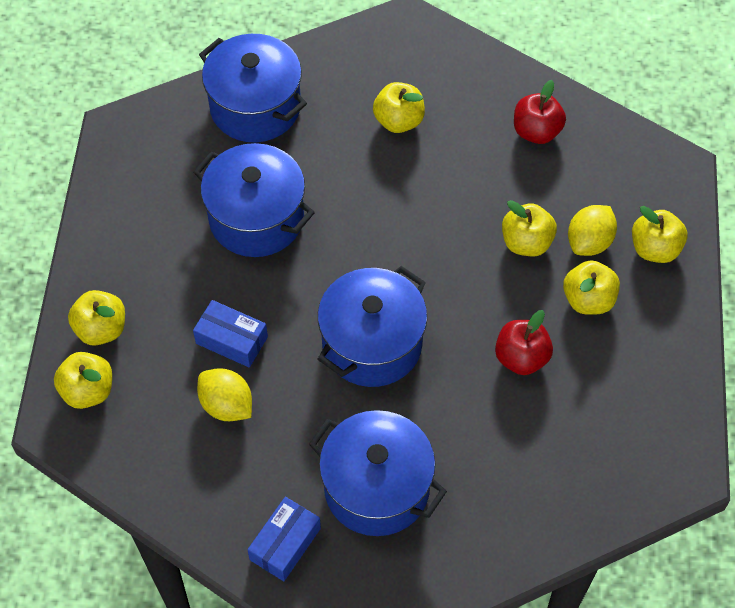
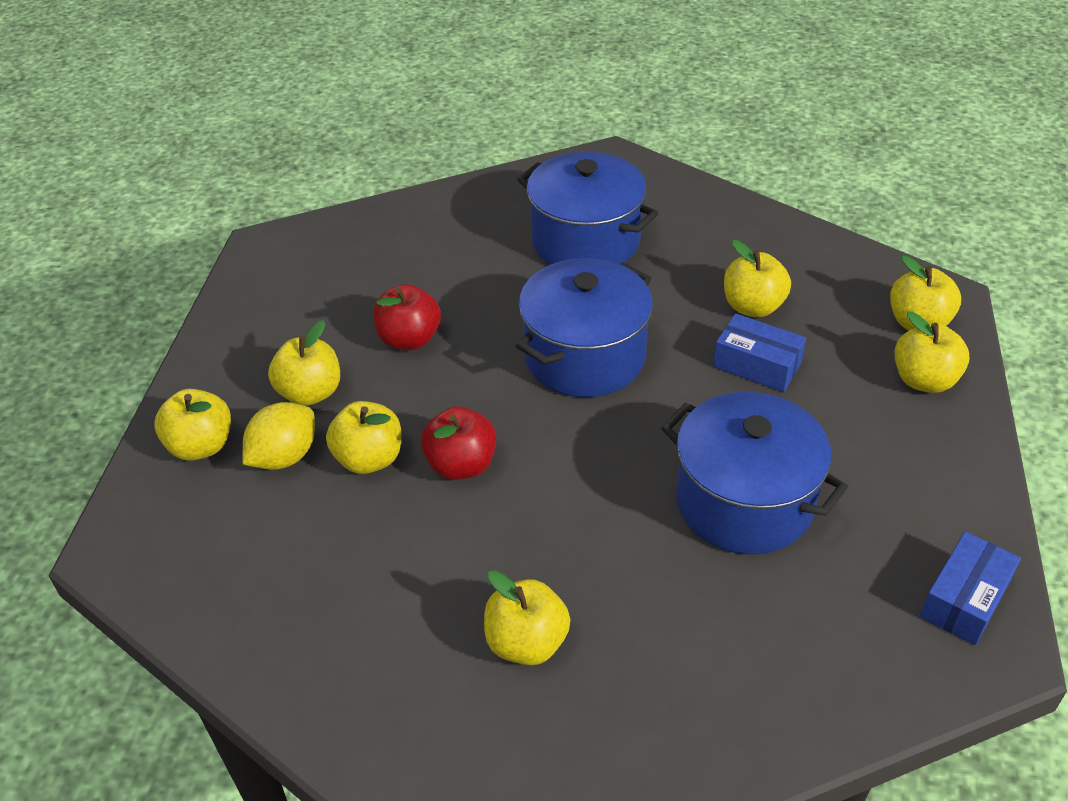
camera: 175 degrees left, 15 degrees down
yellow lemon [197,369,252,421] -> yellow apple [724,240,791,317]
blue pot [199,34,307,142] -> none
blue box [247,497,321,581] -> blue box moved to [920,531,1021,645]
red apple [514,80,566,144] -> red apple moved to [421,406,496,480]

